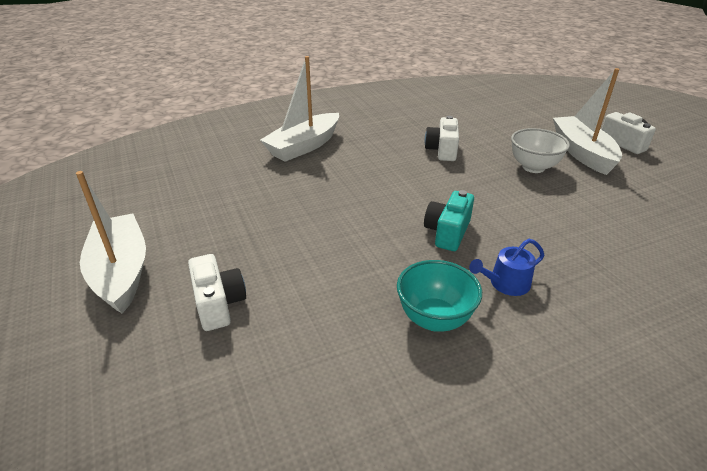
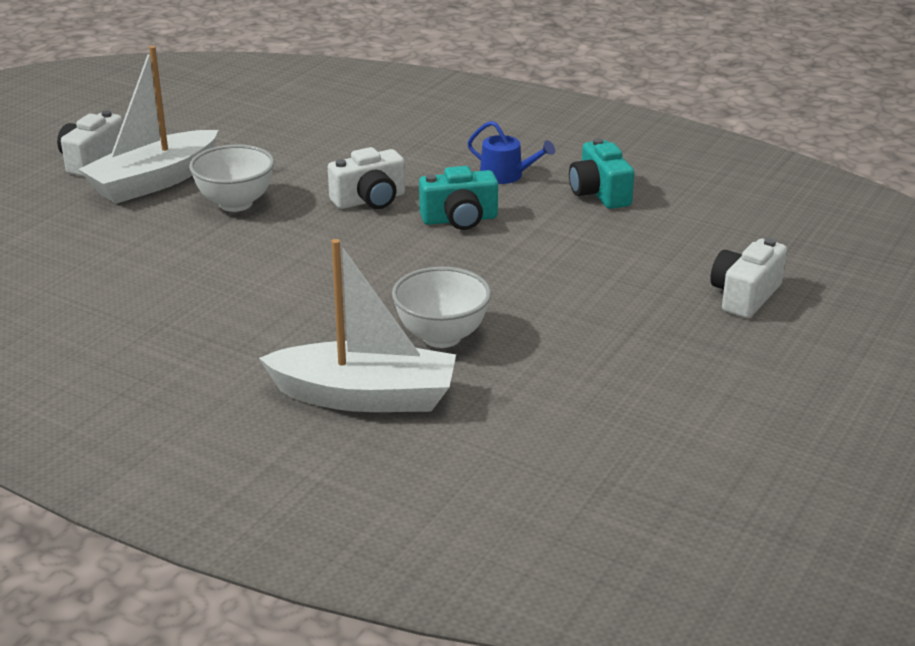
camera: 125 degrees left, 5 degrees down
white boat [76,171,146,314] -> none
turquoise bowl [397,260,482,332] -> turquoise camera [569,138,634,209]
white camera [425,116,459,161] -> white camera moved to [328,147,405,209]
none -> white bowl [392,267,491,348]

